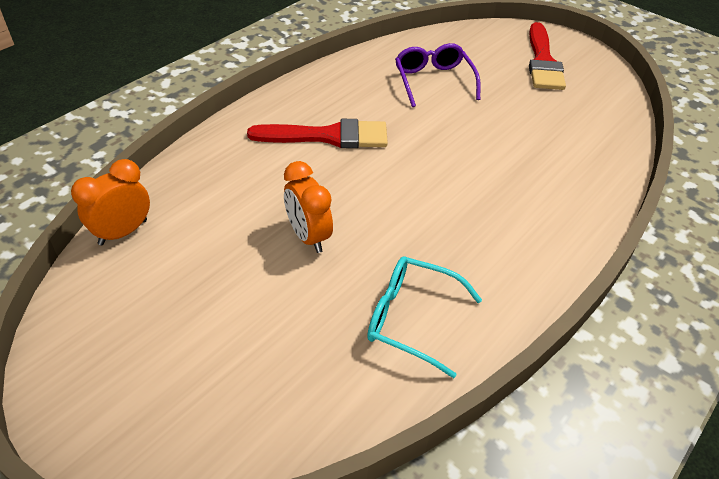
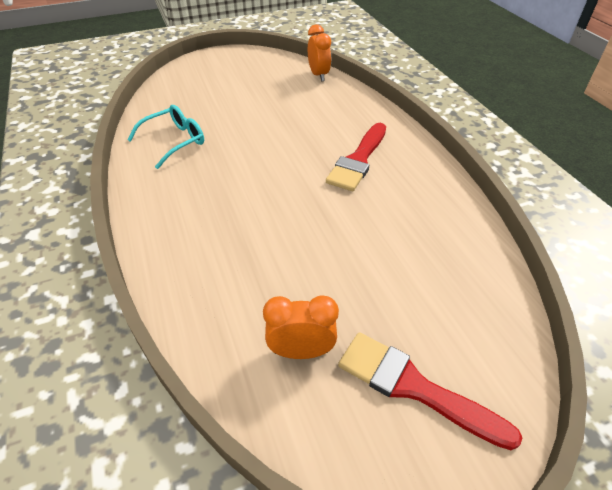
camera: 120 degrees right, 0 degrees up
orange clock [284,161,333,253] -> orange clock moved to [263,295,339,359]
purple glasses [395,43,481,107] -> none

